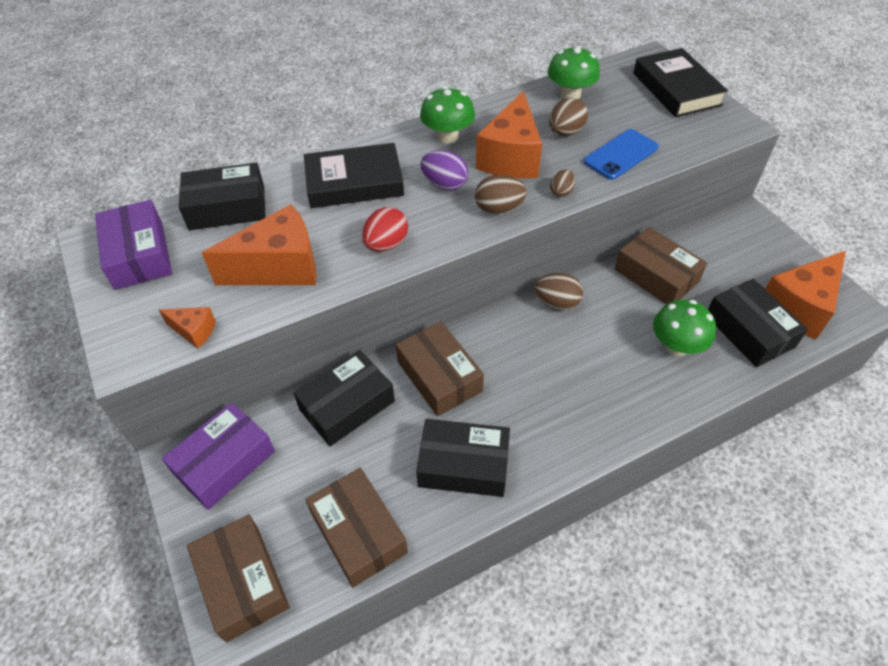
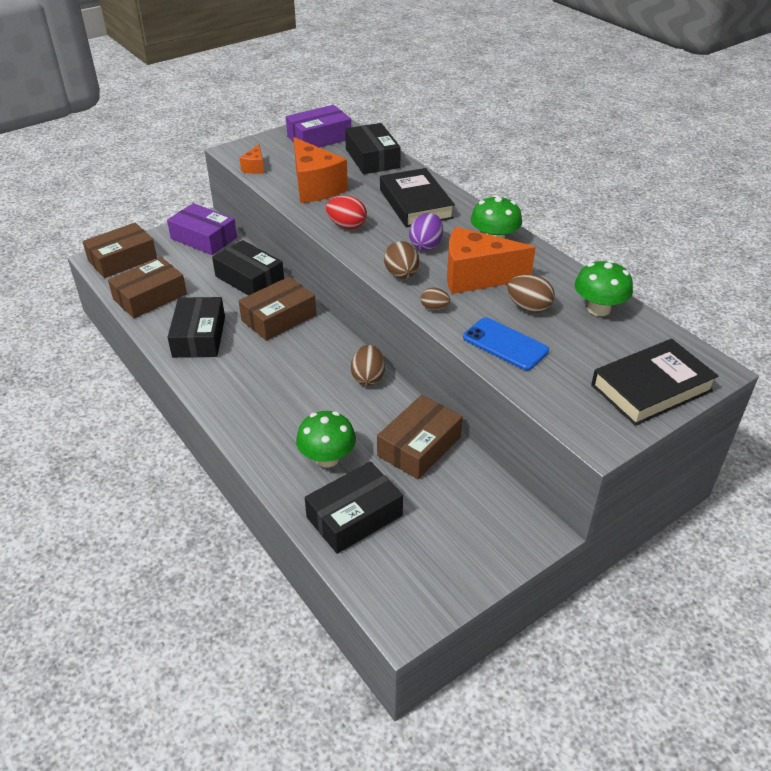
camera: 80 degrees right, 10 degrees down
orange cheese [765,251,846,340] -> none

